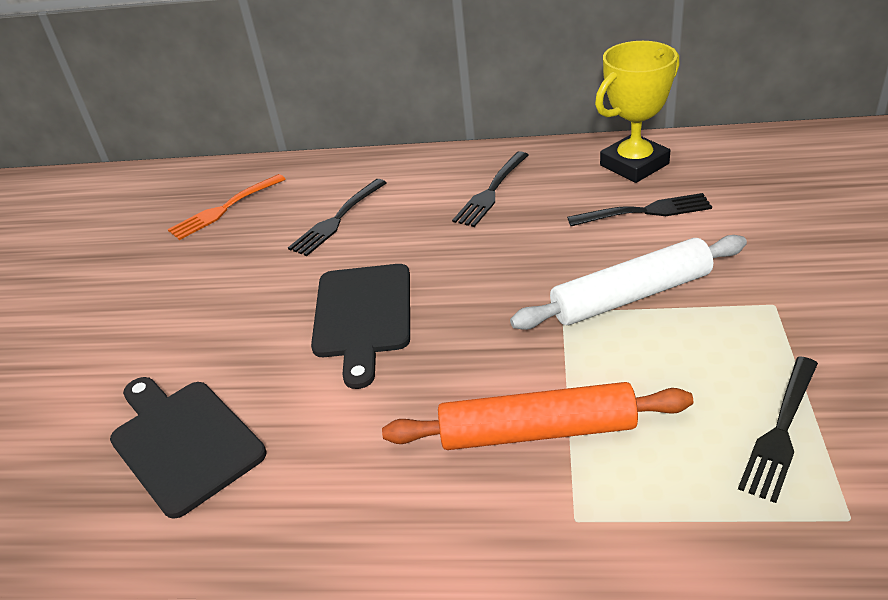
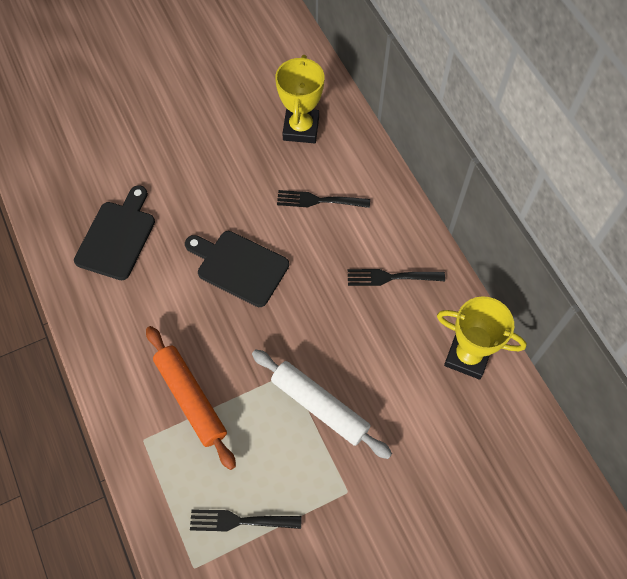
camera: 55 degrees right, 25 degrees up
orange fork [168,174,286,240] -> yellow trophy [275,55,324,143]
black cutting board [311,264,410,389] -> black cutting board turned 60 degrees clockwise [185,231,289,307]
black fork [567,193,712,226] -> none

